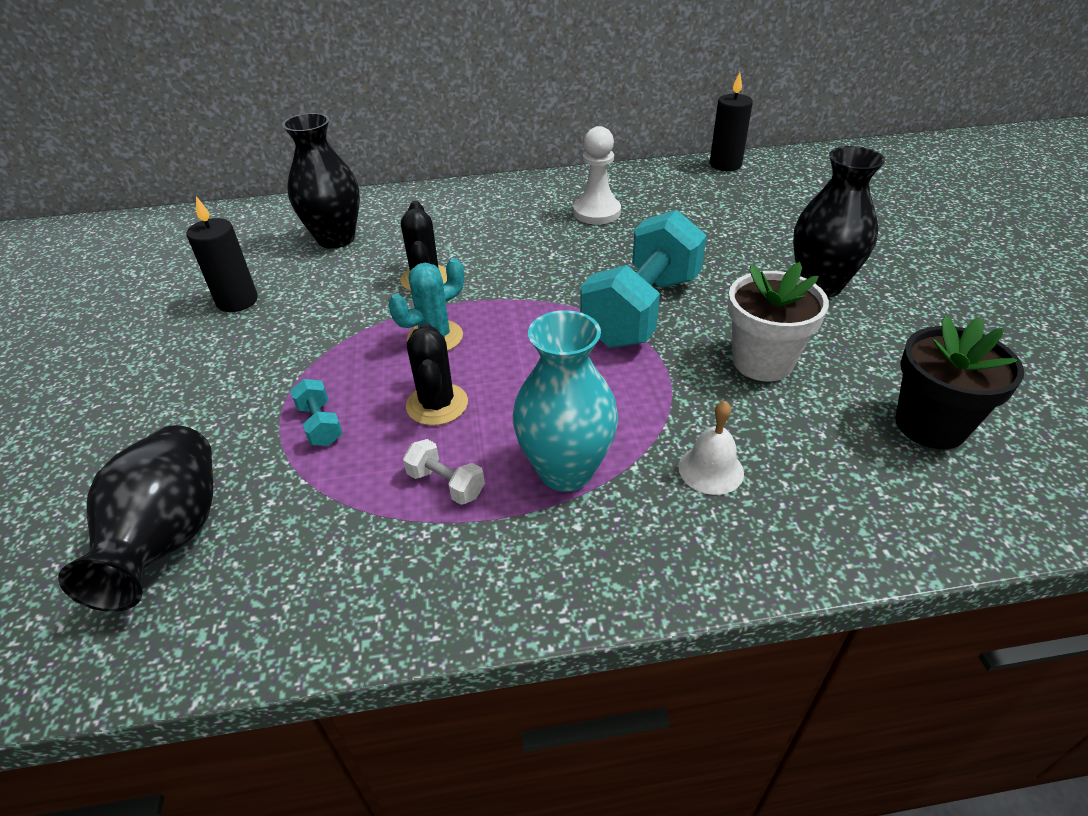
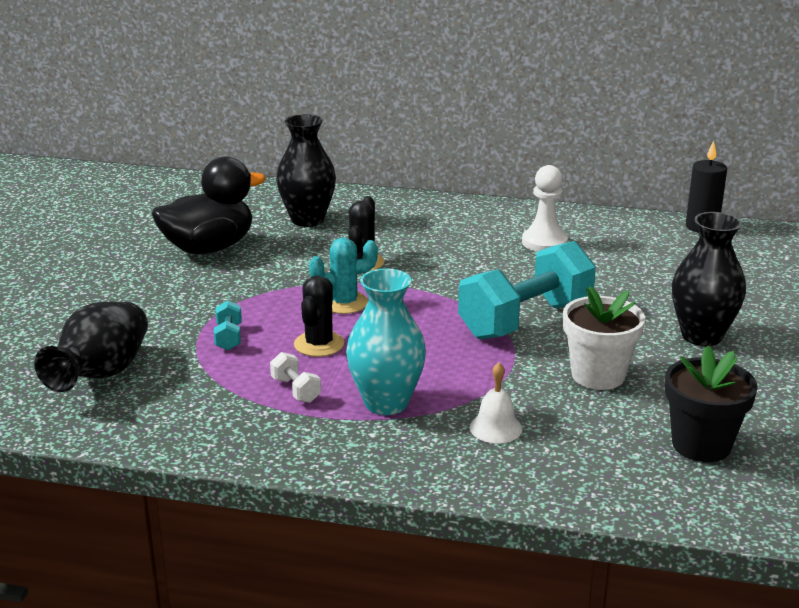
camera: 20 degrees right, 15 degrees down
black candle [186,196,258,312] -> black duck [152,157,266,254]

